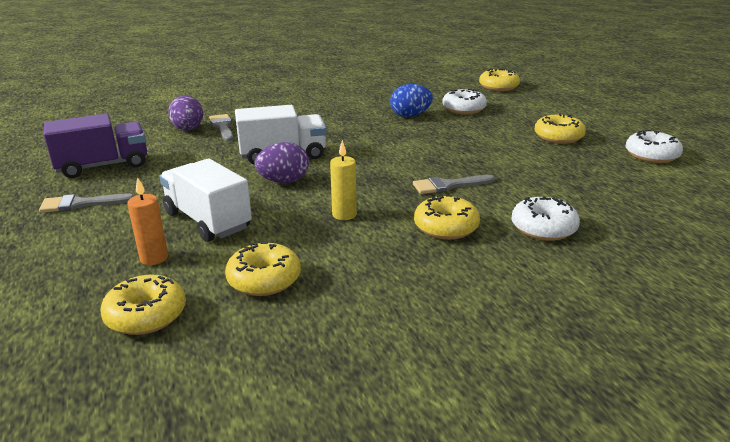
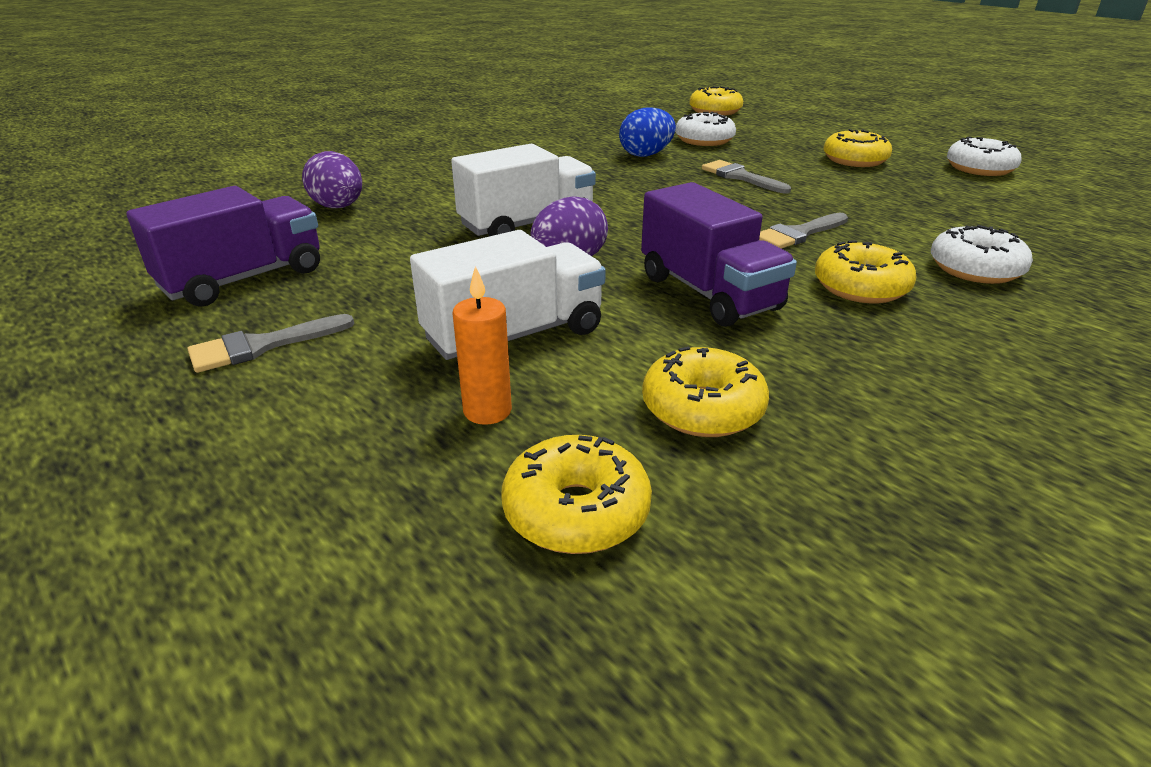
camera: 20 degrees left, 5 degrees up
white truck [159,158,252,242] -> white truck turned 120 degrees clockwise [410,230,606,360]
grey brush [209,114,233,141] -> grey brush moved to [702,160,791,193]
yellow candle [330,140,357,220] -> purple truck [641,182,797,327]

